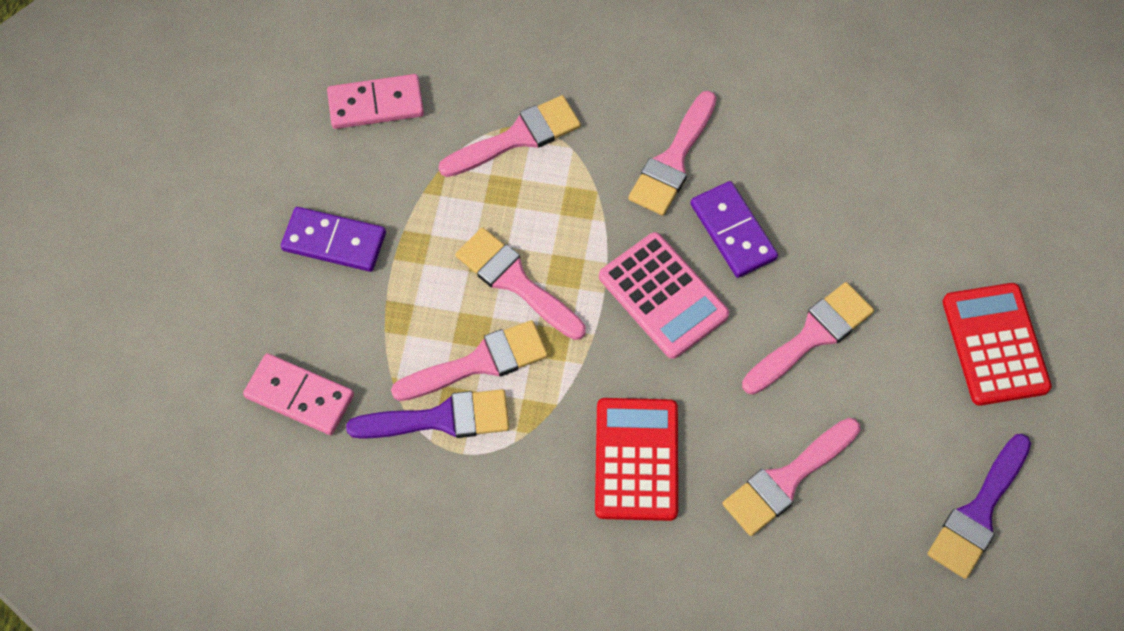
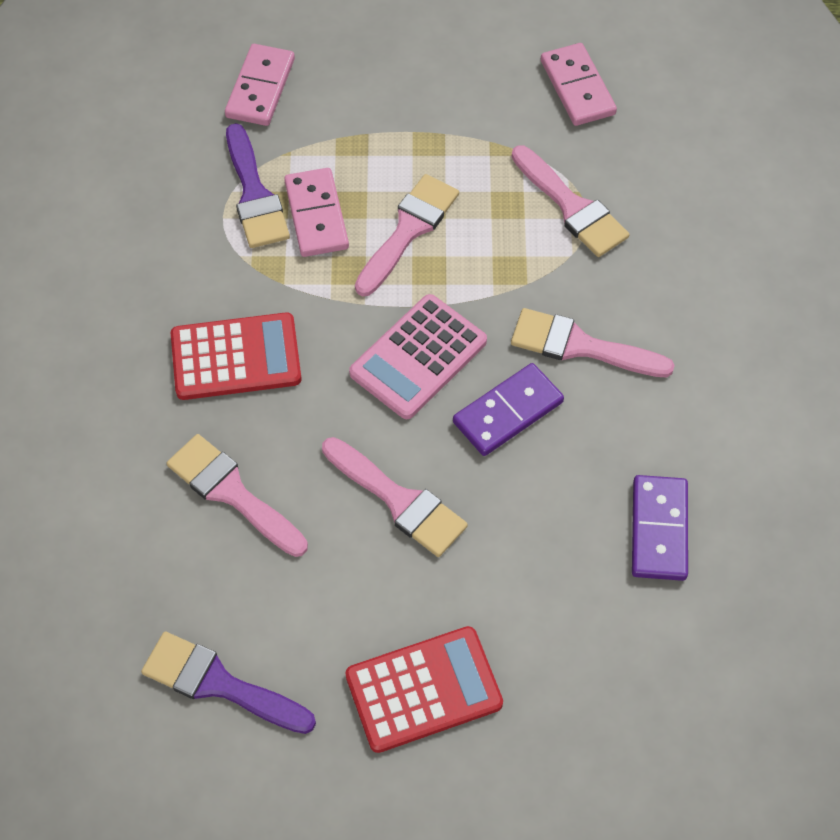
camera: 80 degrees right, 5 degrees down
purple domino [281,207,386,272] -> purple domino moved to [632,475,688,581]
pink brush [391,320,548,401] -> pink domino [284,168,349,257]

